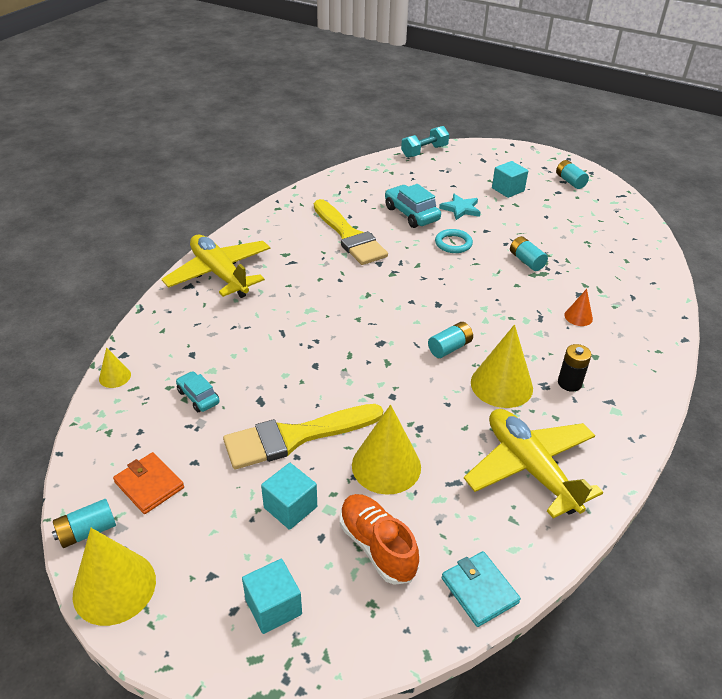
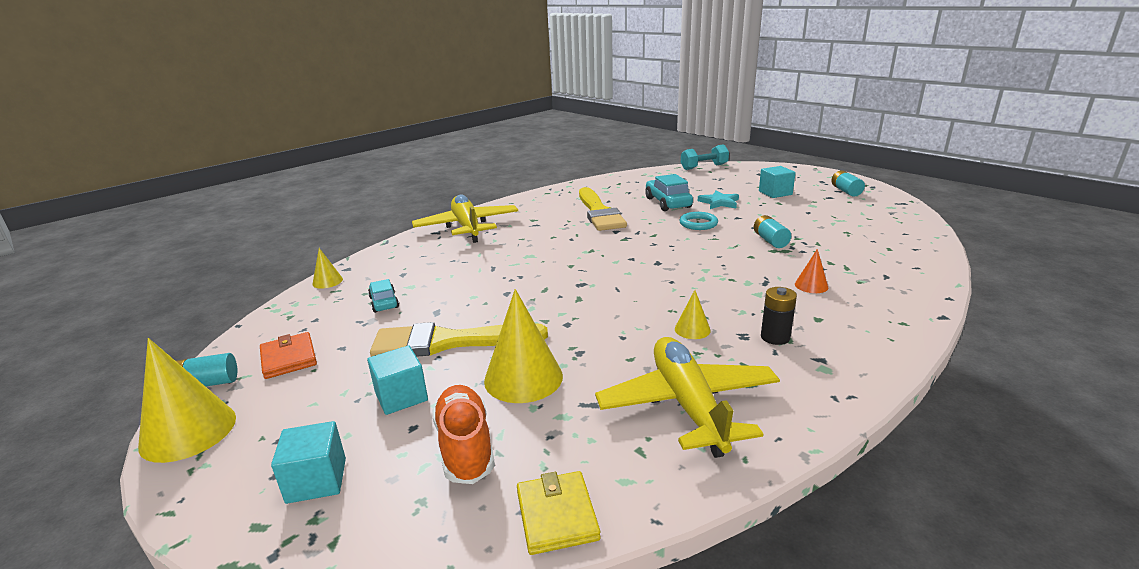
camera: 20 degrees right, 15 degrees down
turquoise battery [428,322,473,358] -> none
turquoise wallet [442,551,521,627] -> yellow wallet [517,471,601,555]
yellow cone [471,325,533,408] -> yellow cone [675,290,711,339], size x0.50

